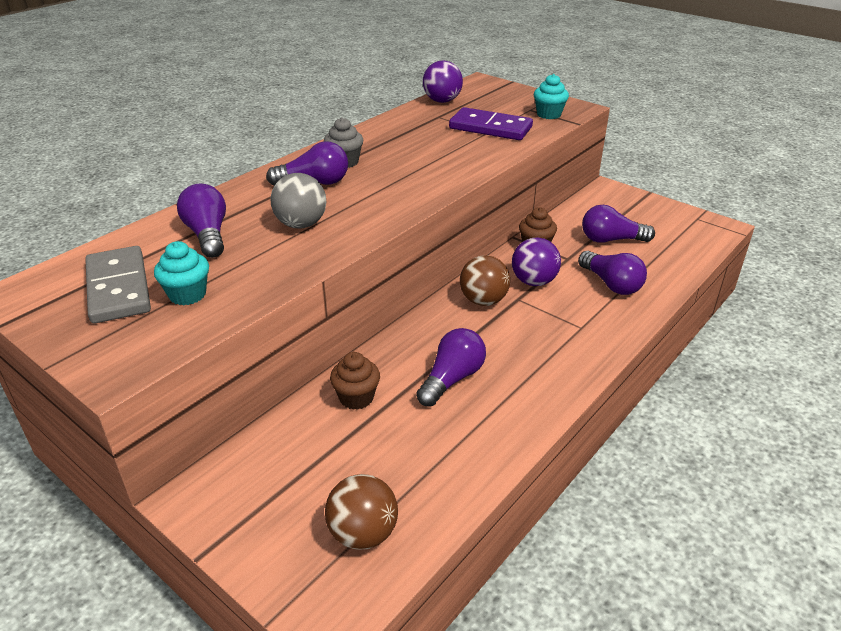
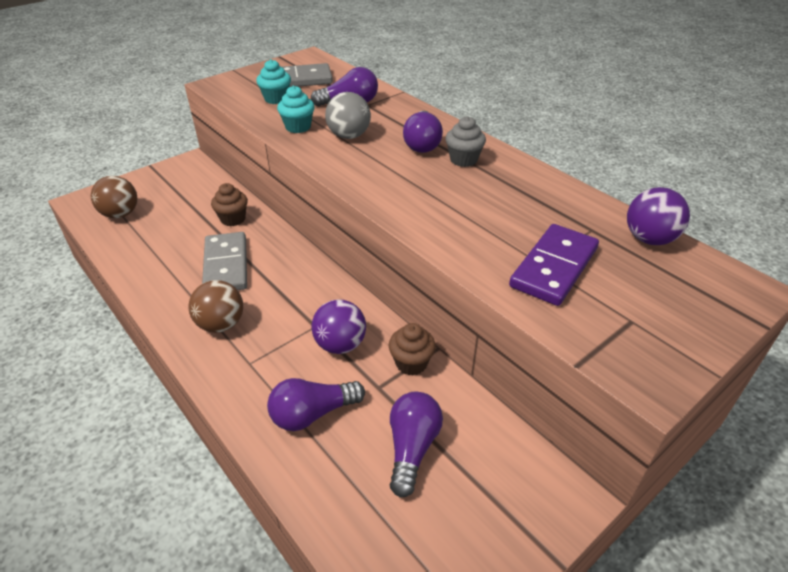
camera: 100 degrees right, 5 degrees up
purple light bulb [416,328,486,407] -> grey domino [202,232,247,290]
brown ball [460,255,510,306] -> brown ball moved to [188,280,243,333]
turquoise cupcake [534,74,569,119] -> turquoise cupcake moved to [277,86,315,133]

